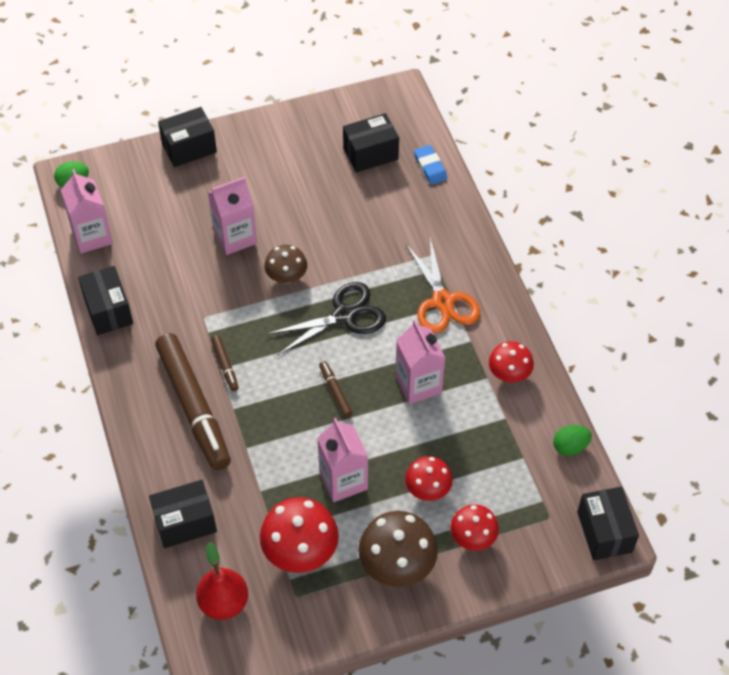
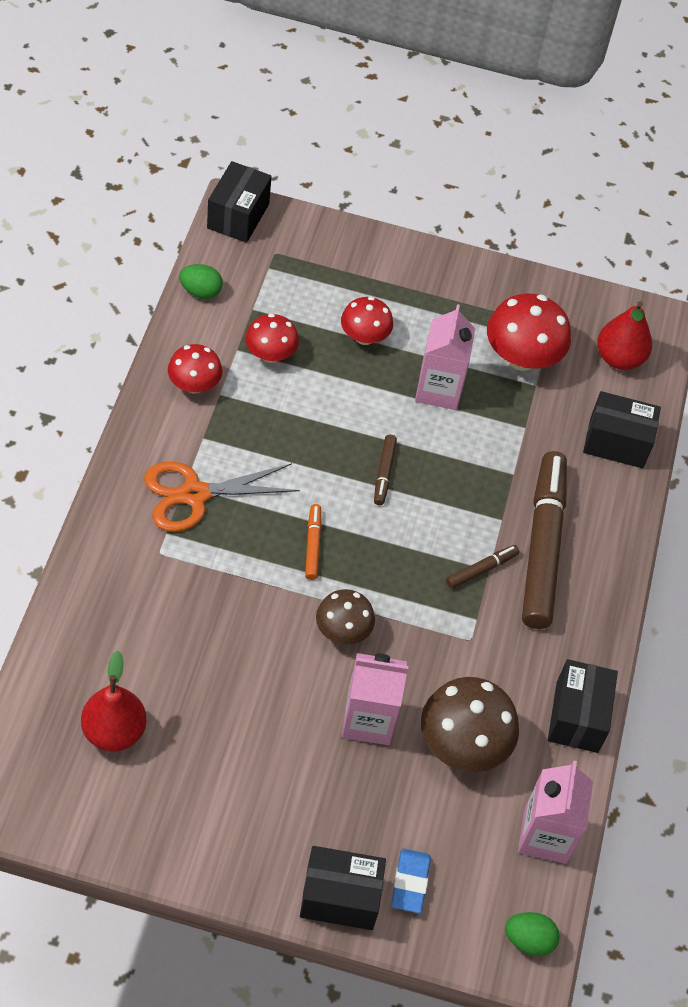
camera: 155 degrees left, 0 degrees up
brown marker [211,335,239,391] -> brown marker turned 45 degrees clockwise [446,545,519,589]
black scissors [267,282,386,355] -> orange marker [305,504,322,580]
black box [343,113,399,173] -> red pear [81,651,147,751]
brown mushroom [358,511,438,587] -> brown mushroom moved to [421,677,519,772]
pink carton [395,320,445,404] -> none
orange scissors [405,238,480,334] -> orange scissors turned 120 degrees counterclockwise [144,461,300,532]
blue eraser [414,145,447,185] -> blue eraser moved to [392,849,431,913]
red mushroom [450,504,499,551] -> red mushroom moved to [245,313,299,363]

